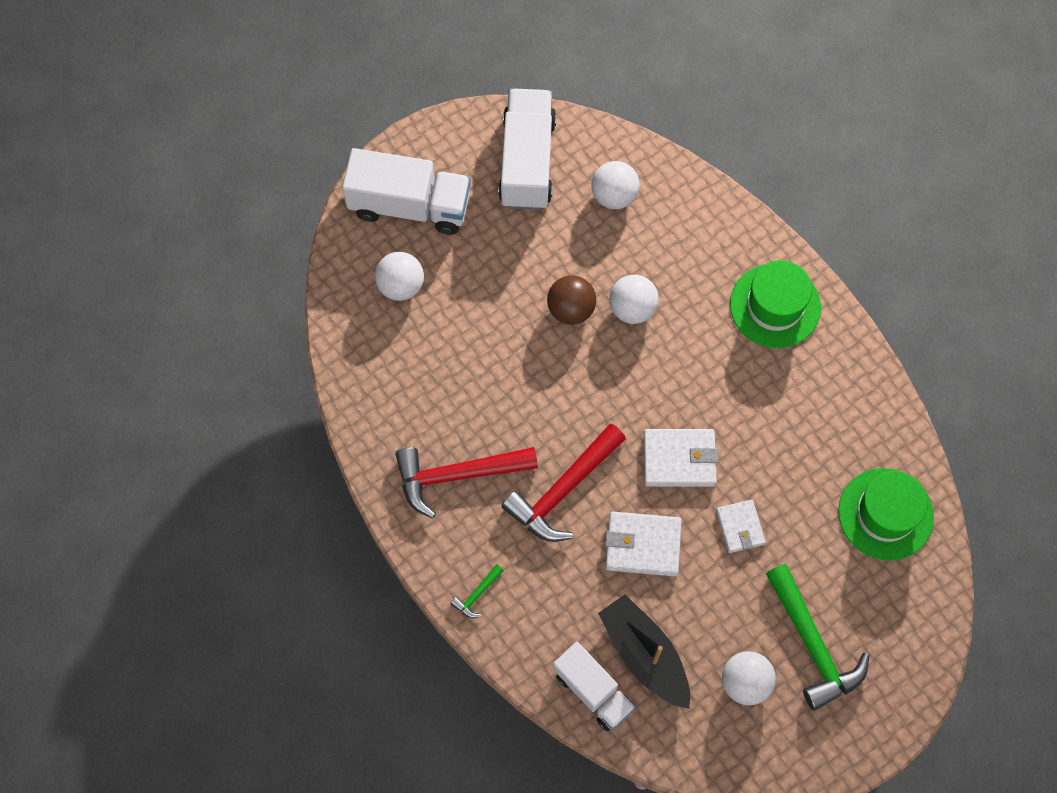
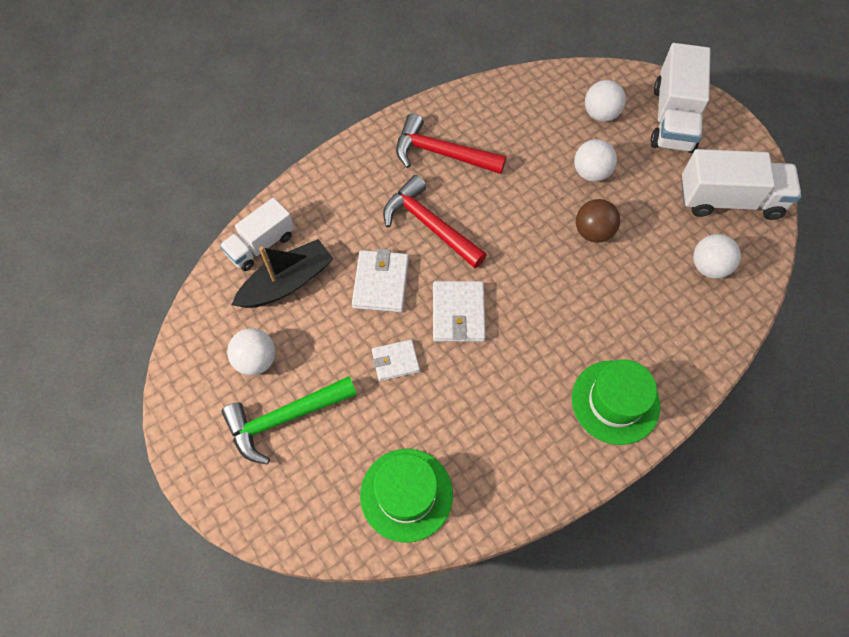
camera: 90 degrees right, 5 degrees down
red hammer [395,447,538,518] -> red hammer turned 60 degrees counterclockwise [396,113,506,174]
green hammer [450,564,504,618] -> none
white ball [609,275,659,324] -> white ball moved to [574,139,617,182]

